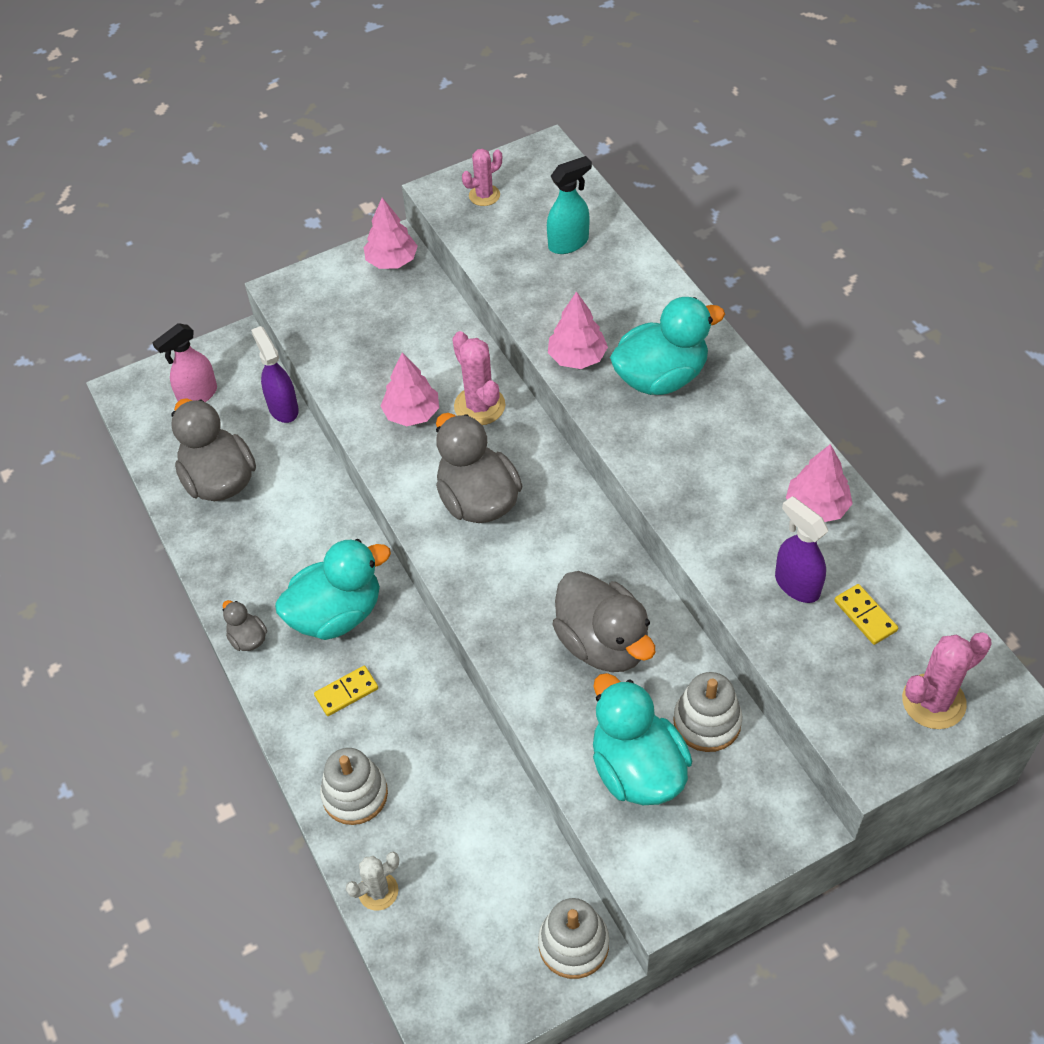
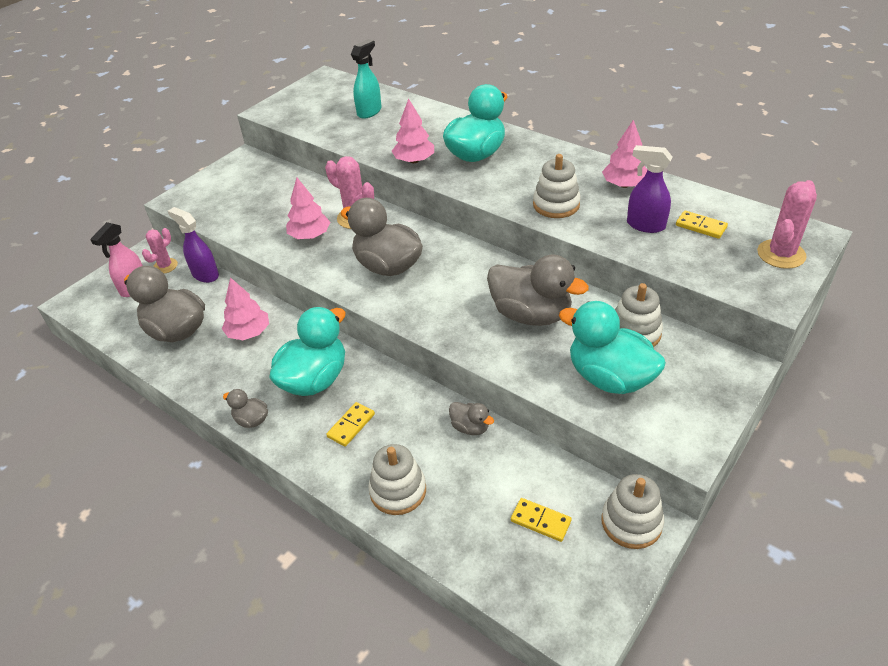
camera: 25 degrees left, 10 degrees down
white cactus [346,852,399,911] -> none
pink tree [364,198,418,269] -> pink tree moved to [222,277,269,340]
pink cactus [462,149,502,206] -> pink cactus moved to [142,228,178,274]
none -> grey duck [449,402,494,435]
none -> yellow domino [511,498,572,542]
none -> white stacking toy [533,154,581,218]

